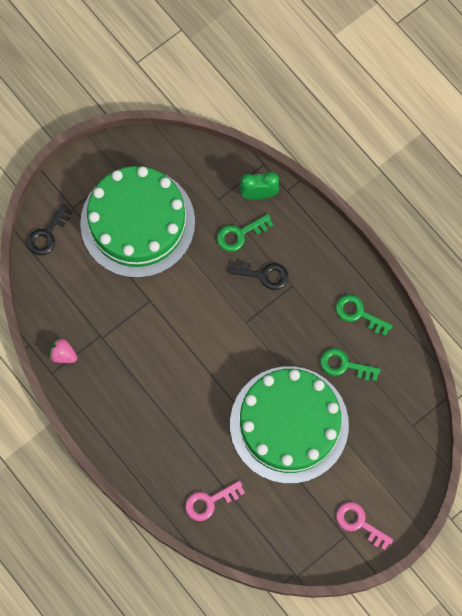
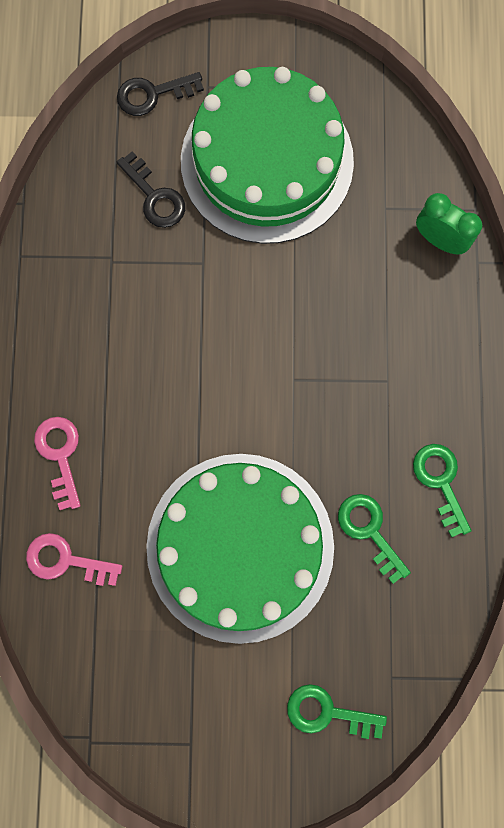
camera: 40 degrees right, 5 degrees up
pink strawberry [48,338,77,363] -> none
green key [217,214,273,252] -> green key moved to [287,684,387,739]
black key [229,261,288,290] -> black key moved to [116,152,185,228]
pink key [336,502,393,550] -> pink key moved to [34,417,81,510]

